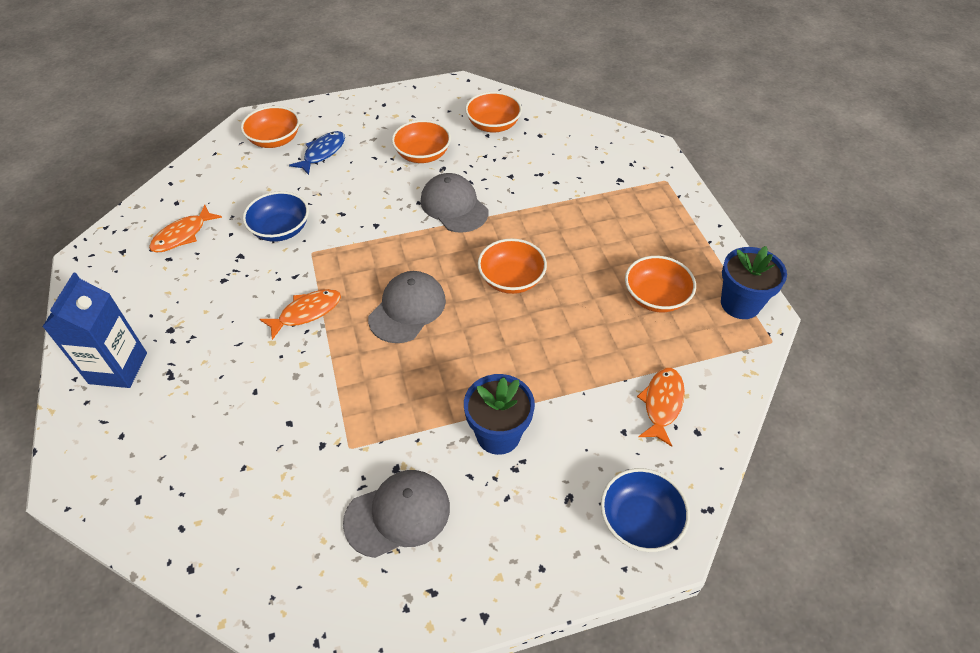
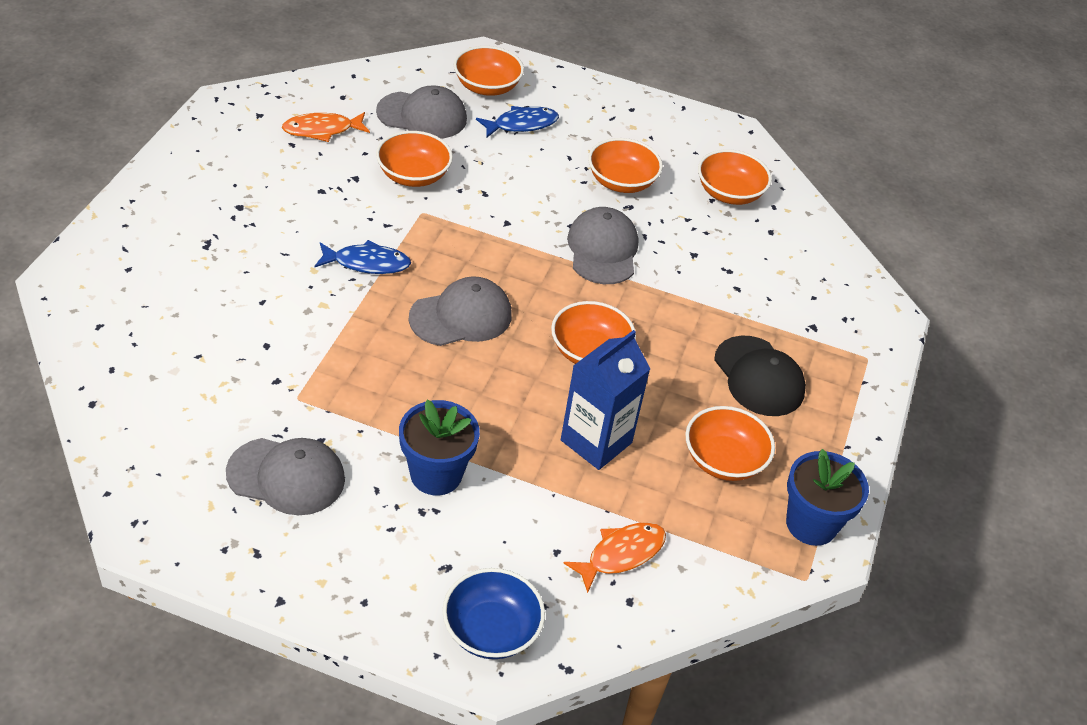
camera: 30 degrees right, 5 degrees down
blue carton [43,273,147,388] -> blue carton moved to [561,330,650,470]
blue bowl [243,191,309,242] -> orange bowl [376,131,453,187]
orange fish [260,289,341,340] -> blue fish [315,240,411,274]
none -> grey cap [376,85,467,139]
none -> black cap [714,335,806,416]

